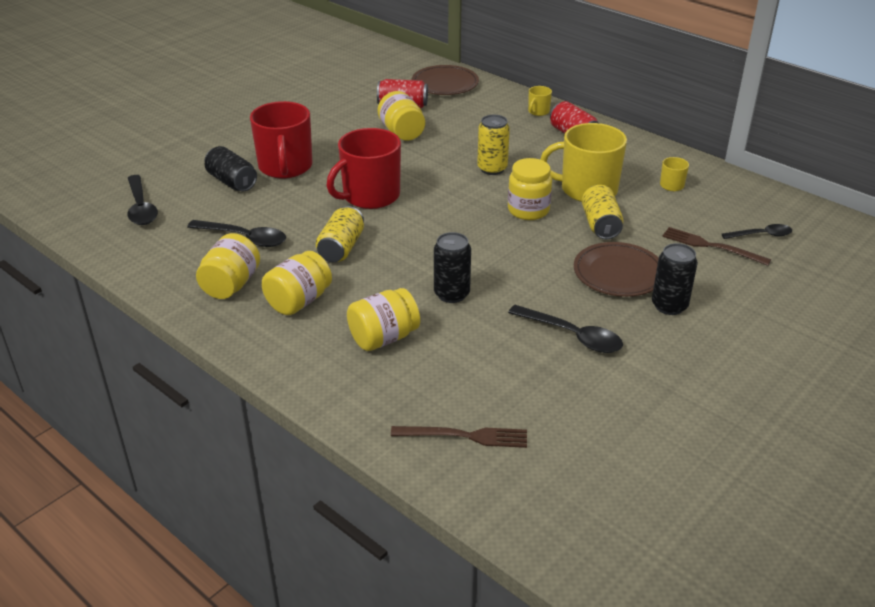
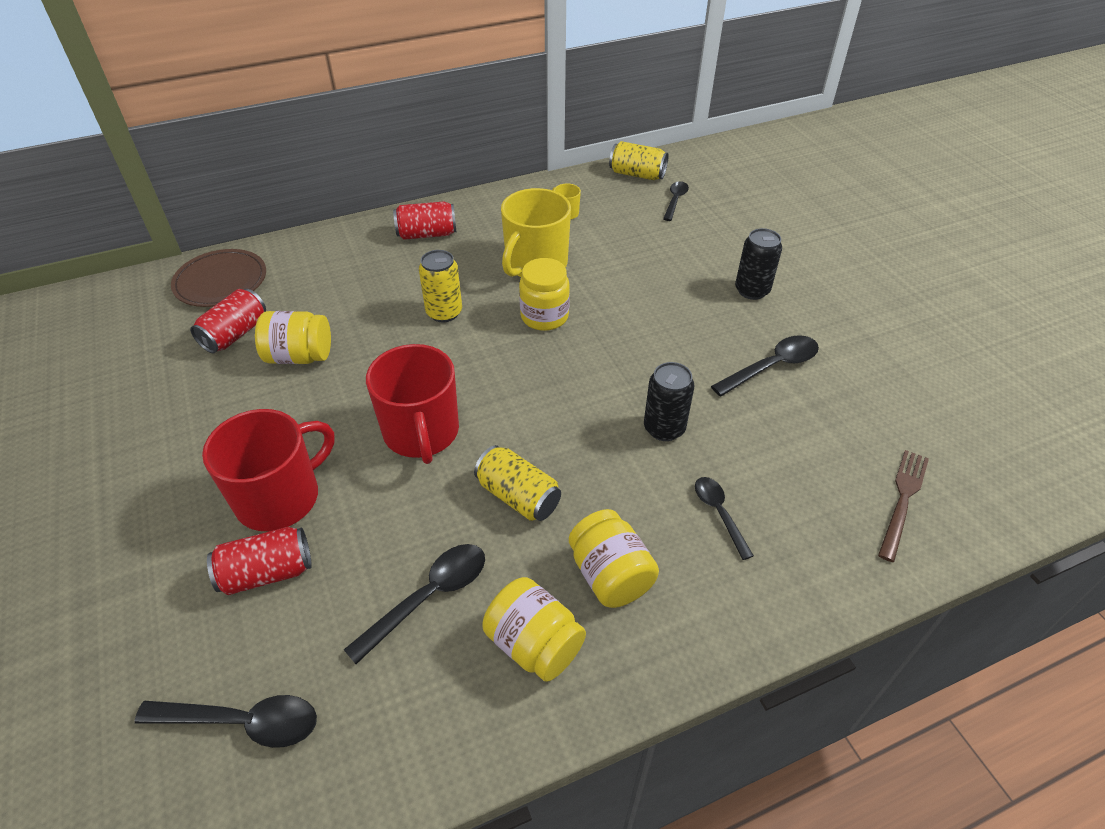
camera: 65 degrees left, 10 degrees up
black can [204,146,257,191] -> red can [207,527,312,595]
red mug [250,101,312,178] -> red mug turned 60 degrees counterclockwise [202,409,335,531]
yellow jar [347,288,420,351] -> black spoon [695,477,754,560]
yellow mug [528,86,552,116] -> none
brown plate [574,242,659,297] -> none
yellow can [582,185,624,239] -> yellow can moved to [609,141,669,180]
brown fork [662,227,771,266] -> none

